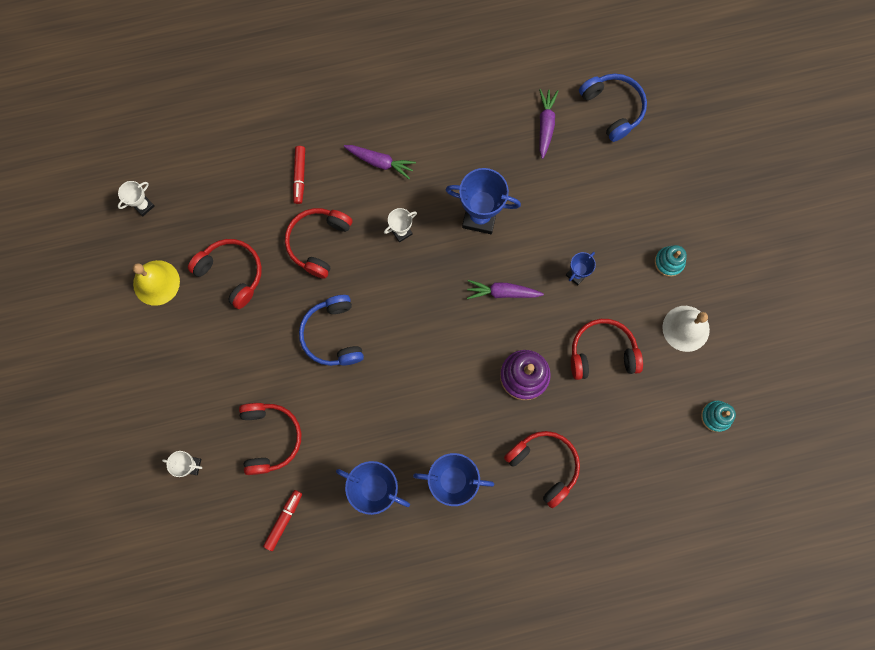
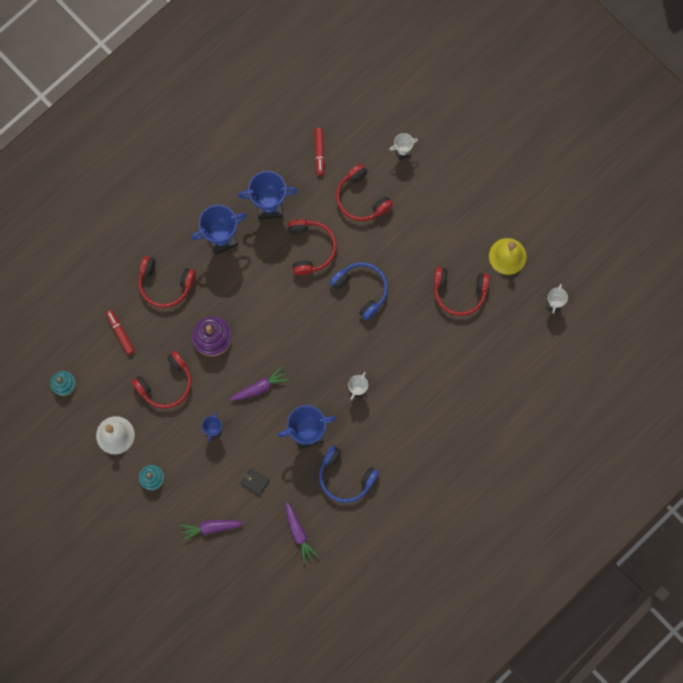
camera: 150 degrees right, 0 degrees up
red headphones [285,208,352,279] -> red headphones moved to [288,219,336,275]
red marker [293,146,305,204] -> red marker moved to [106,310,135,355]
purple carrot [344,145,416,179] -> purple carrot moved to [180,520,244,541]
blue headphones [579,74,647,142] -> blue headphones moved to [319,445,379,503]
none -> black wallet [241,468,269,496]

